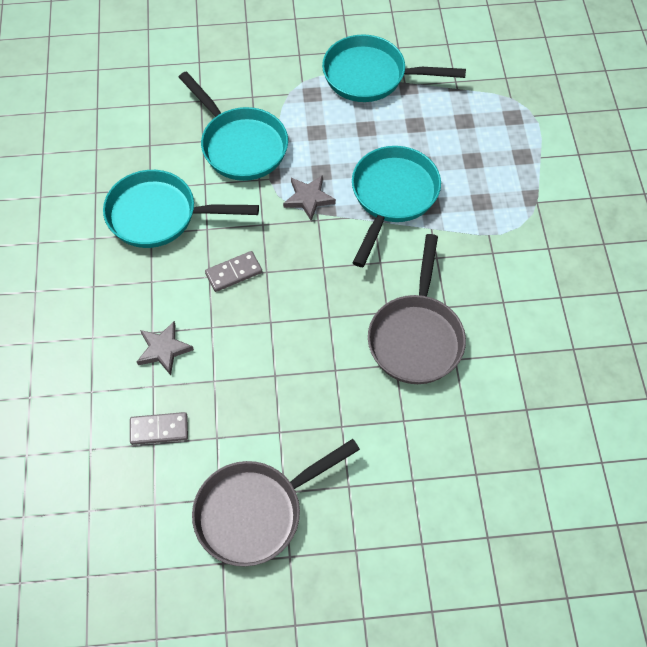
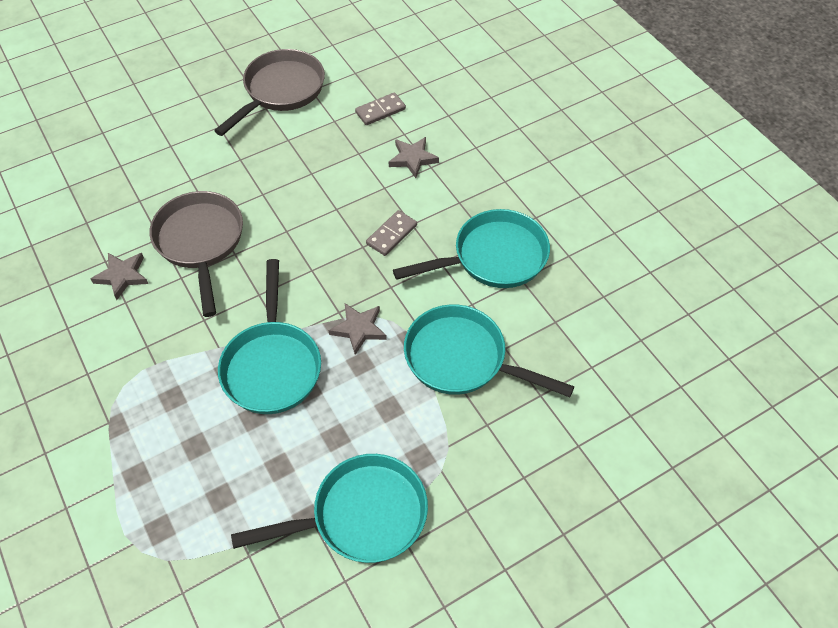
camera: 155 degrees right, 5 degrees down
none -> grey star [91,253,148,300]

